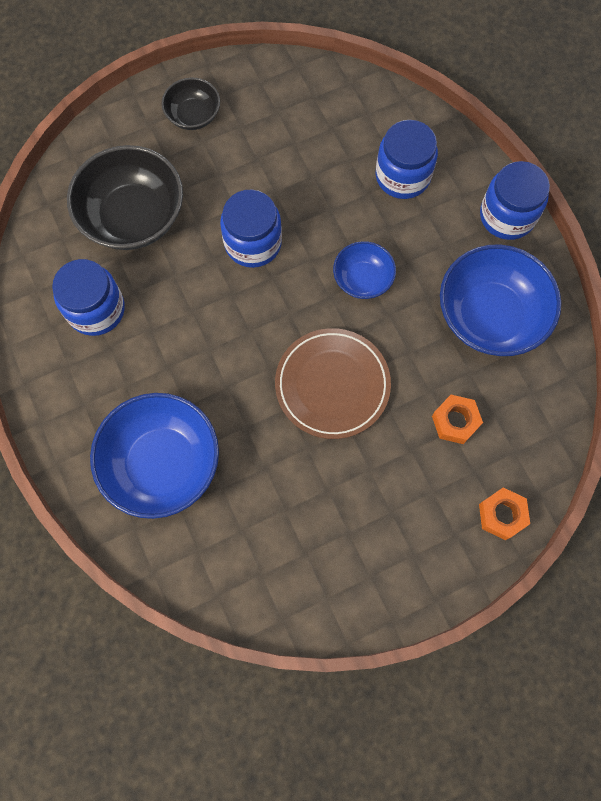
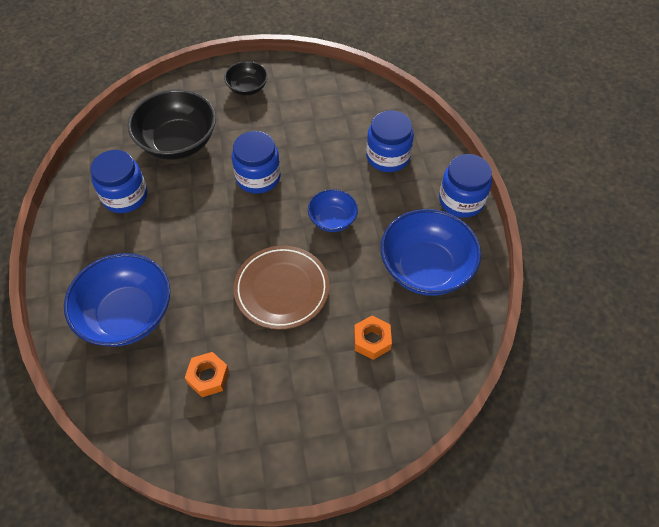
camera: 15 degrees right, 15 degrees down
orange nut [479,487,530,540] -> orange nut moved to [185,352,229,397]

